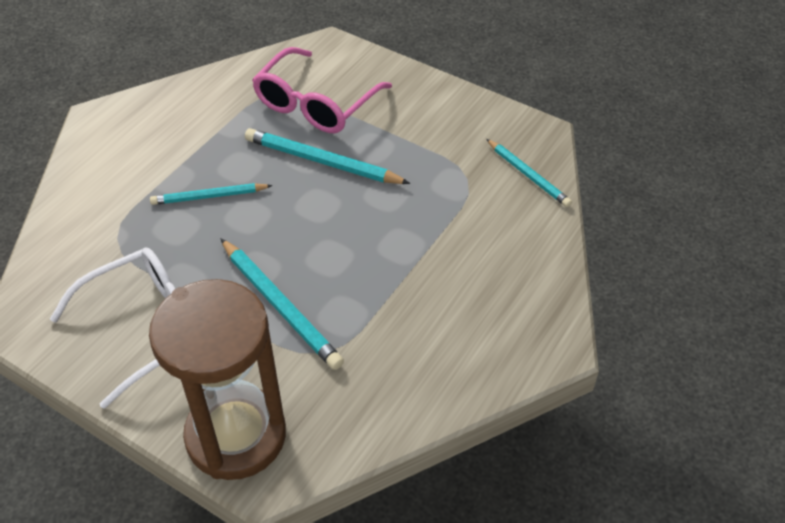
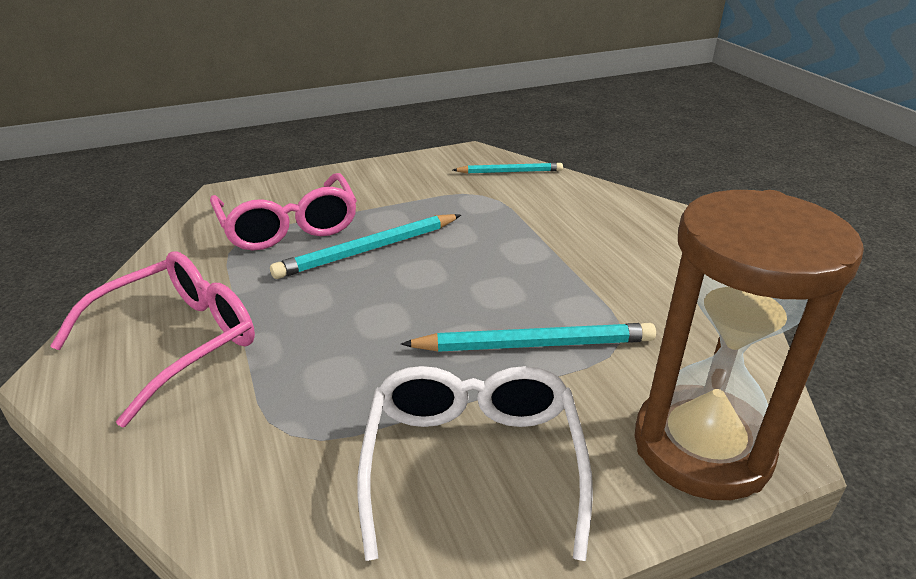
camera: 55 degrees left, 15 degrees down
turquoise pencil [150,183,273,205] -> none
none -> pink glasses [50,251,255,427]

